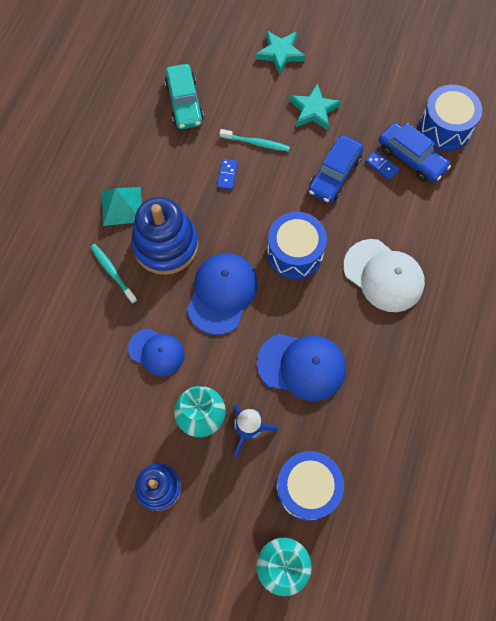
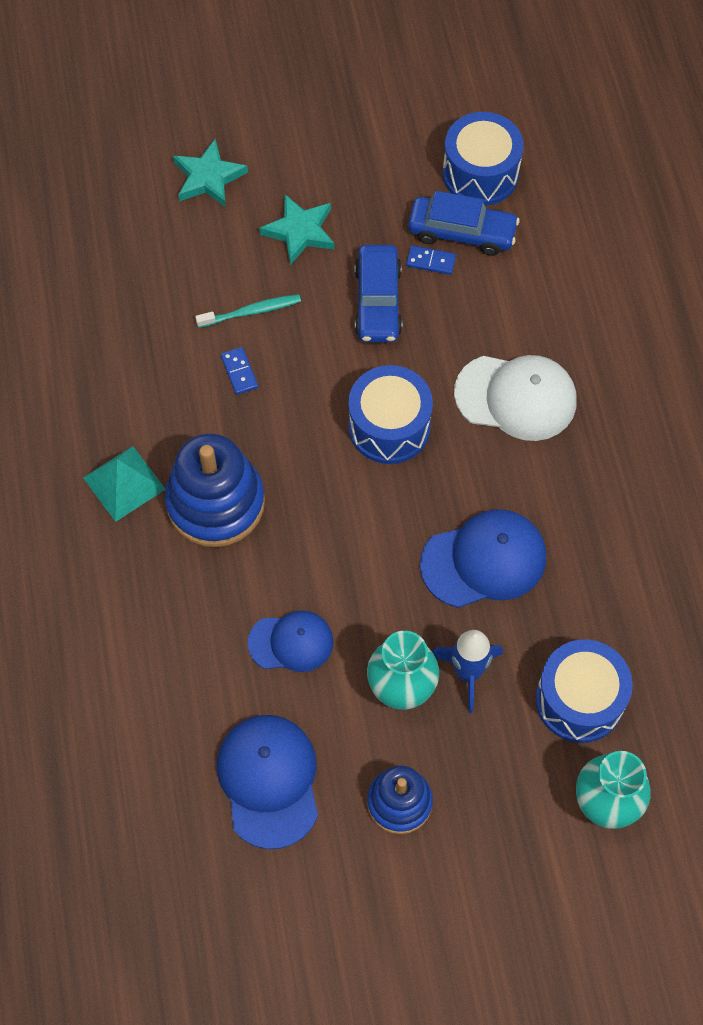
camera: 30 degrees left, 5 degrees down
turquoise toothbrush [90,244,137,304] -> none
turquoise car [165,64,204,129] -> none
blue cap [187,253,258,335] -> blue cap moved to [217,715,318,849]

